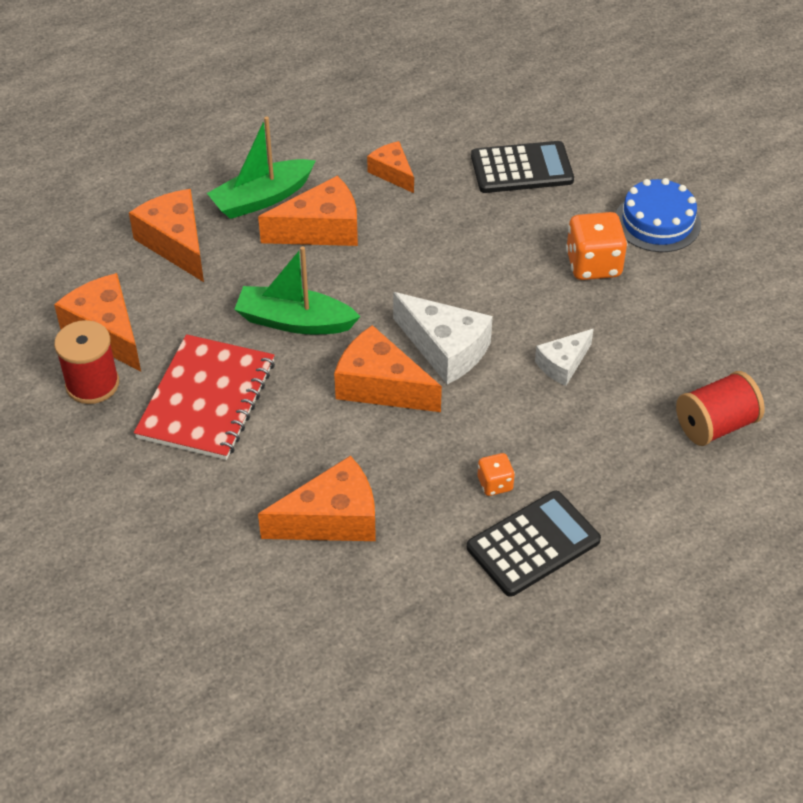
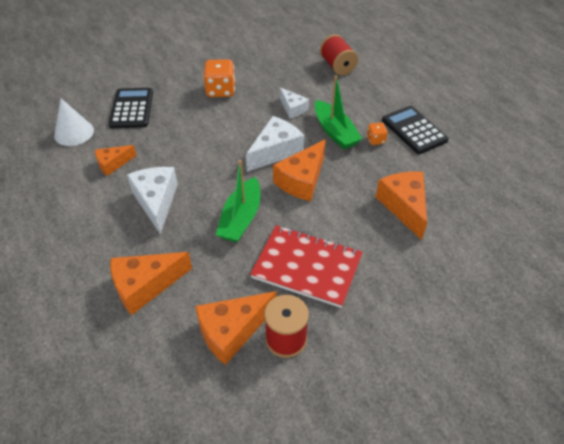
camera: 85 degrees left, 0 degrees up
green boat [207,116,316,219] -> green boat moved to [315,75,363,149]
orange cheese [258,176,358,246] -> white cheese [127,167,178,234]
blue cake [616,178,701,252] -> none
none -> white cone [54,98,94,146]

